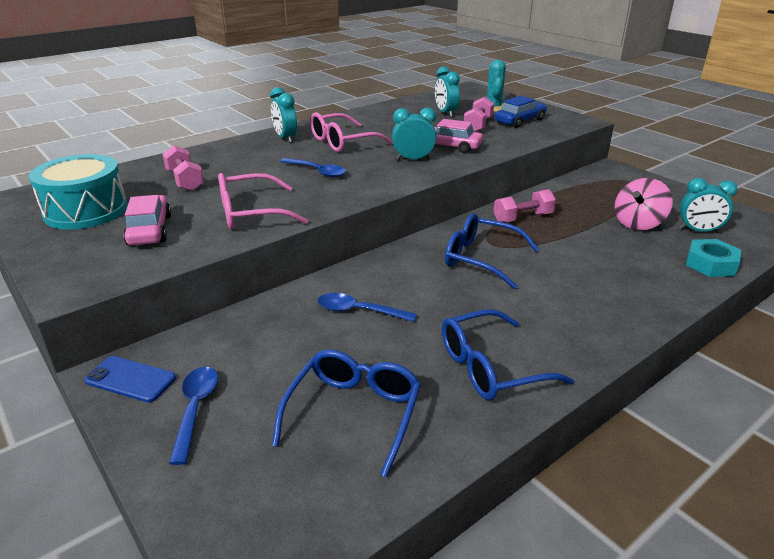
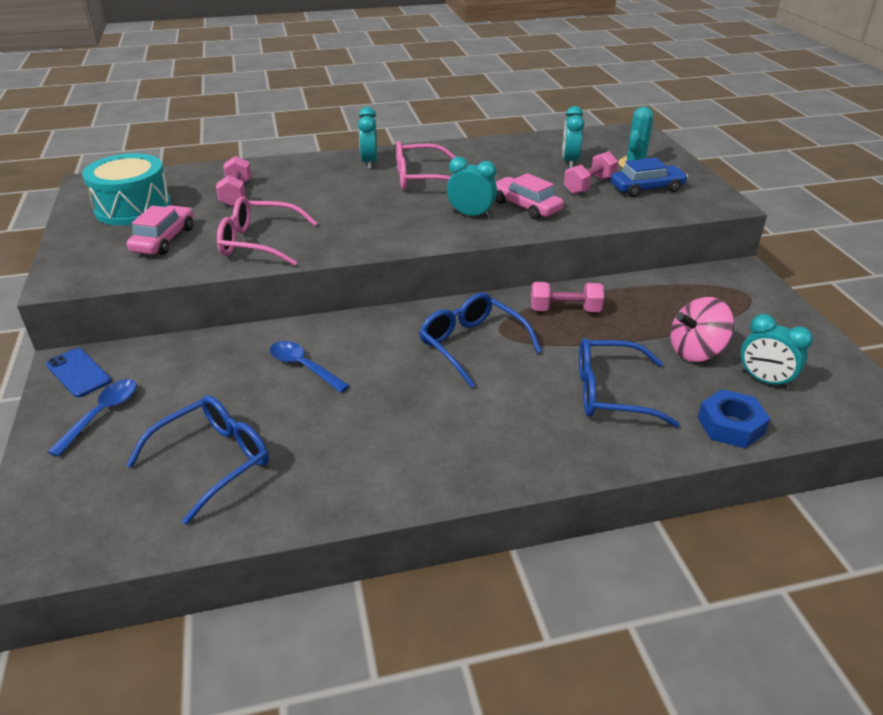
camera: 25 degrees right, 5 degrees up
blue spoon [280,158,346,178] -> none
blue glasses [442,309,574,400] -> blue glasses moved to [579,338,680,428]
turquoise nut [686,239,741,277] -> blue nut [698,389,771,448]

